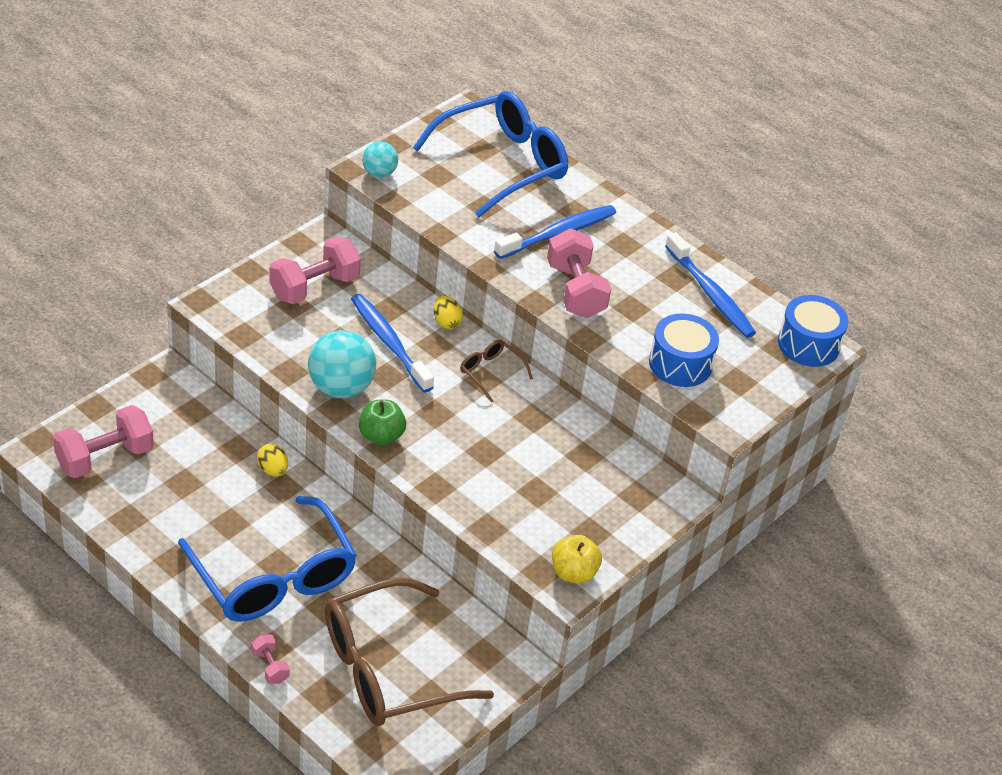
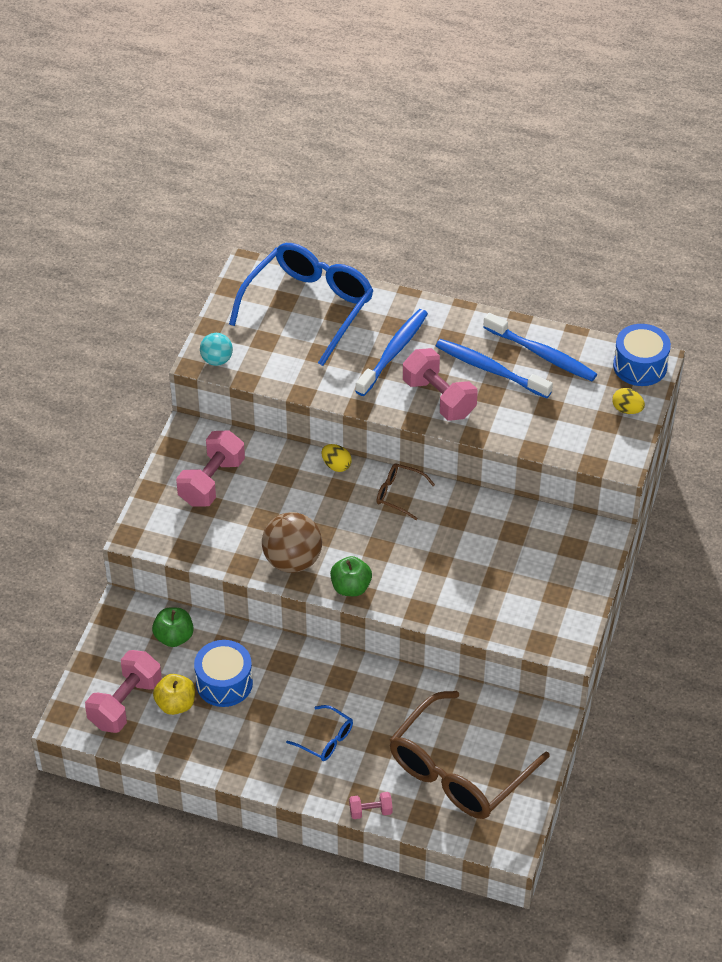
camera: 20 degrees left, 5 degrees up
blue glasses [178,496,357,622] -> blue glasses [286,705,353,761], size x0.43
pink dumbbell [251,634,290,684] -> pink dumbbell turned 45 degrees counterclockwise [349,792,393,819]
yellow egg [257,444,288,476] -> yellow egg moved to [612,388,645,414]
turquoise ball [308,330,376,398] -> brown ball [262,512,322,573]
blue toothbrush [351,294,434,392] -> blue toothbrush moved to [436,339,553,398]
yellow apple [552,535,602,584] -> yellow apple moved to [153,674,195,715]
blue drum [649,314,719,387] -> blue drum moved to [194,640,253,707]
none -> green apple [152,607,194,647]

